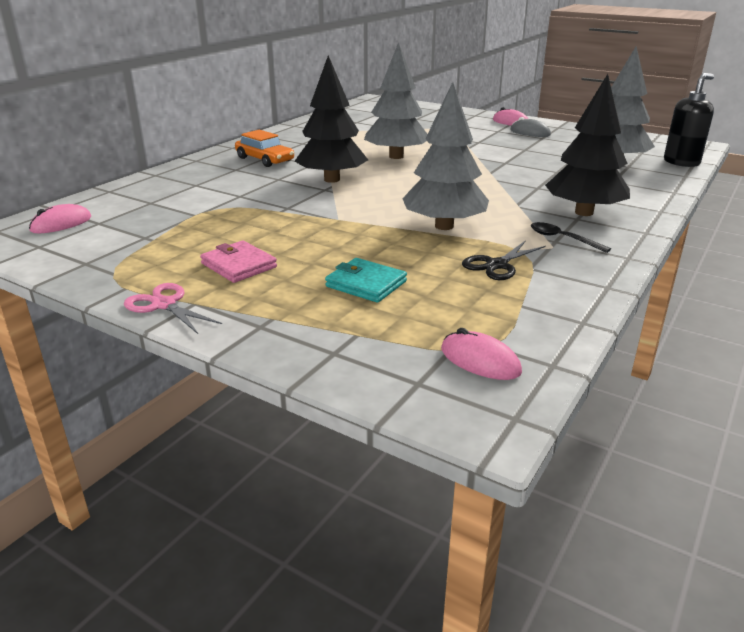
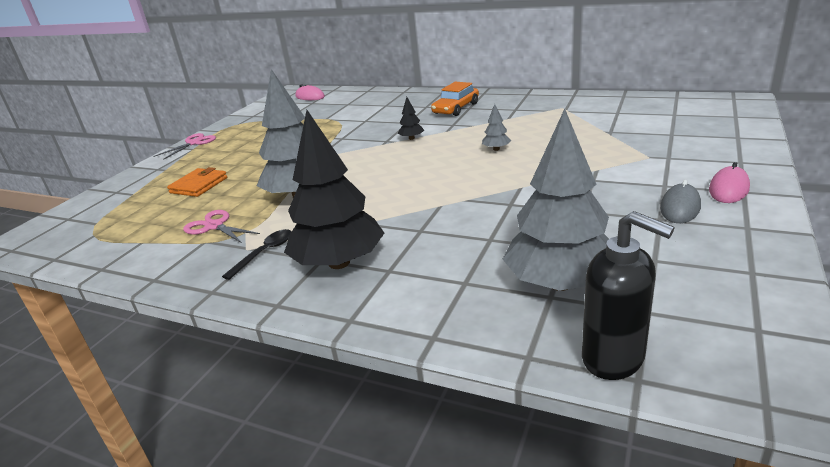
camera: 85 degrees right, 0 degrees up
pink wallet [200,241,277,283] -> none
black tree [294,55,368,183] -> black tree [398,97,424,140], size x0.41
turquoise wallet [325,258,407,303] -> orange wallet [167,167,227,197]
grey tree [364,42,427,159] -> grey tree [482,104,511,151], size x0.41
pink mouse [441,328,522,380] -> none
black scissors [462,240,546,280] -> pink scissors [183,210,260,243]

